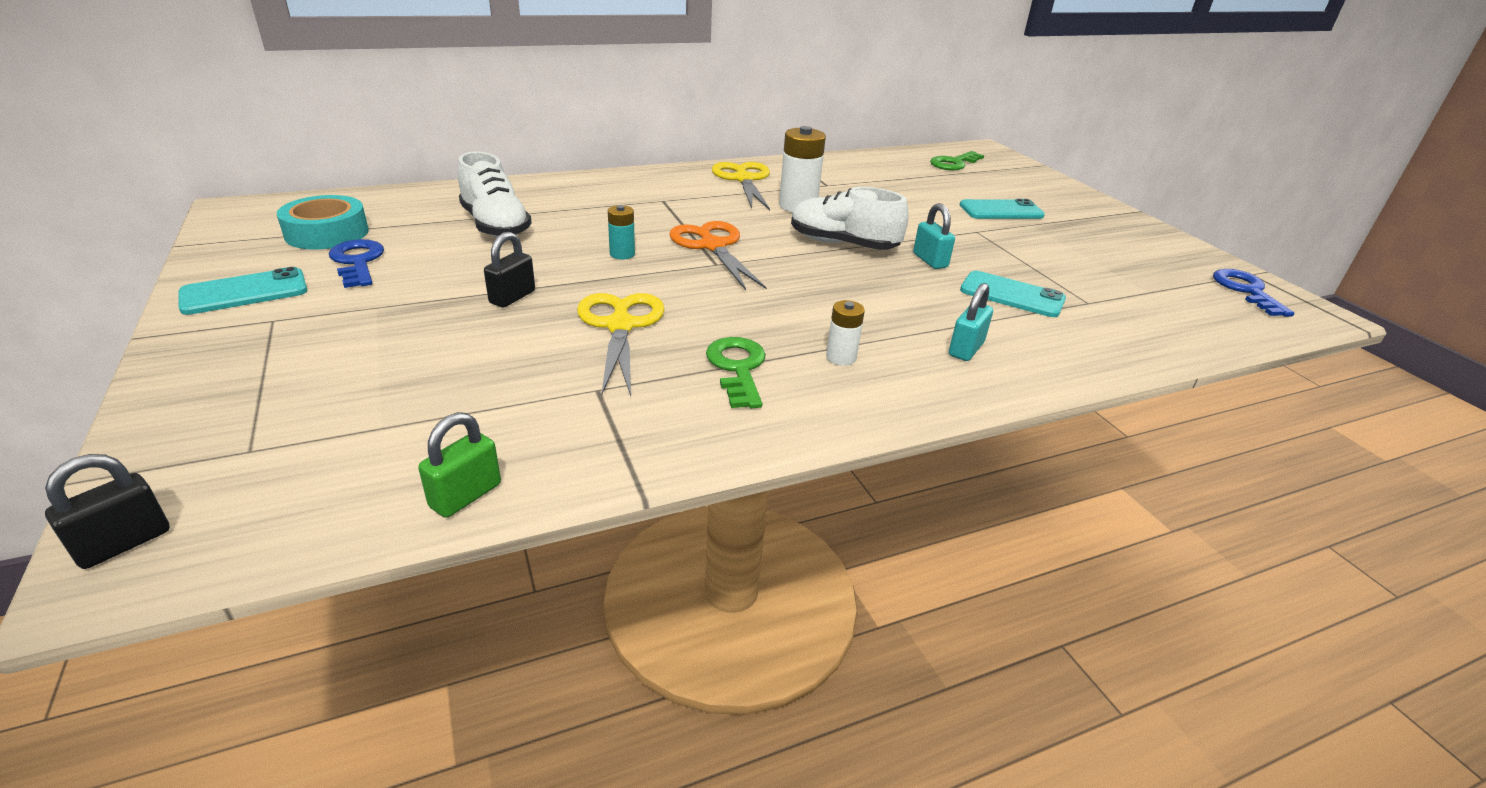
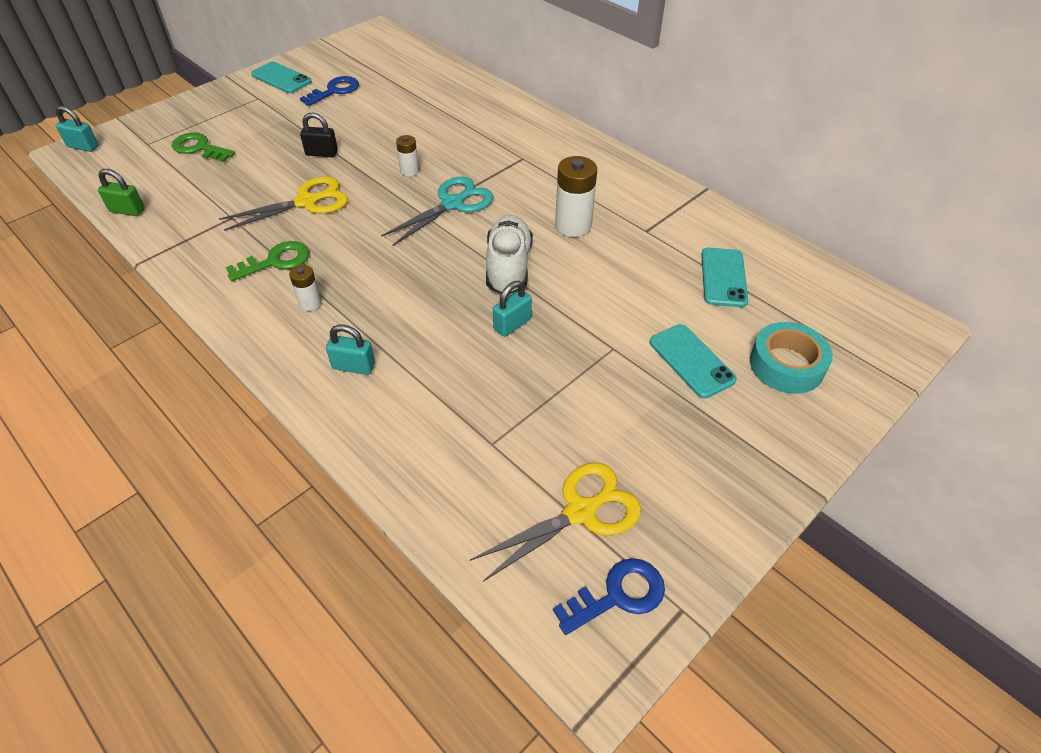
camera: 70 degrees right, 15 degrees up
black padlock [45,454,170,569] -> turquoise padlock [56,106,99,152]
turquoise tape [277,195,369,250] -> turquoise tape moved to [750,322,833,394]
white shoe [458,151,532,237] -> none
turquoise battery [608,205,635,259] -> white battery [396,135,419,176]
orange scissors [669,221,767,290] -> turquoise scissors [381,177,493,246]
yellow scissors [712,162,770,210] -> yellow scissors moved to [470,462,641,582]
green key [930,151,984,170] -> green key moved to [172,133,235,162]
turquoise phone [960,271,1066,317] -> turquoise phone moved to [701,248,748,307]

